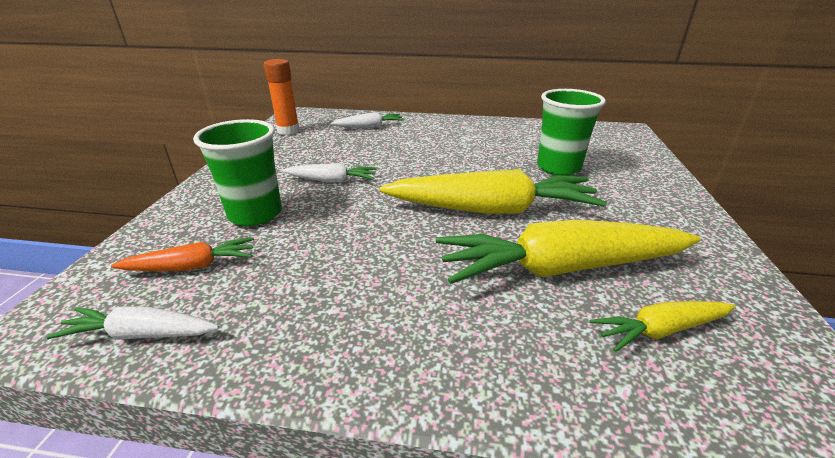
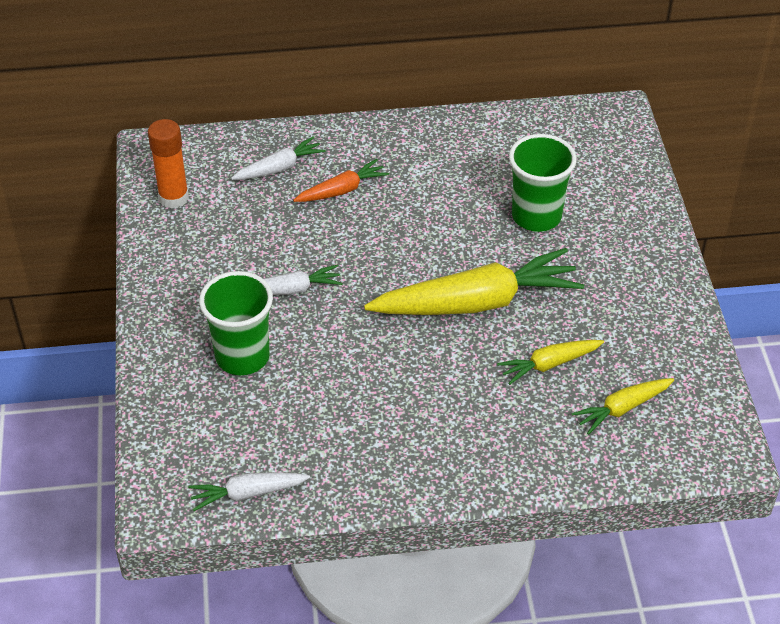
camera: 15 degrees left, 15 degrees up
orange carrot [111,237,254,271] -> orange carrot moved to [293,159,389,202]
yellow carrot [436,220,701,284] -> yellow carrot [497,340,604,385], size x0.50

